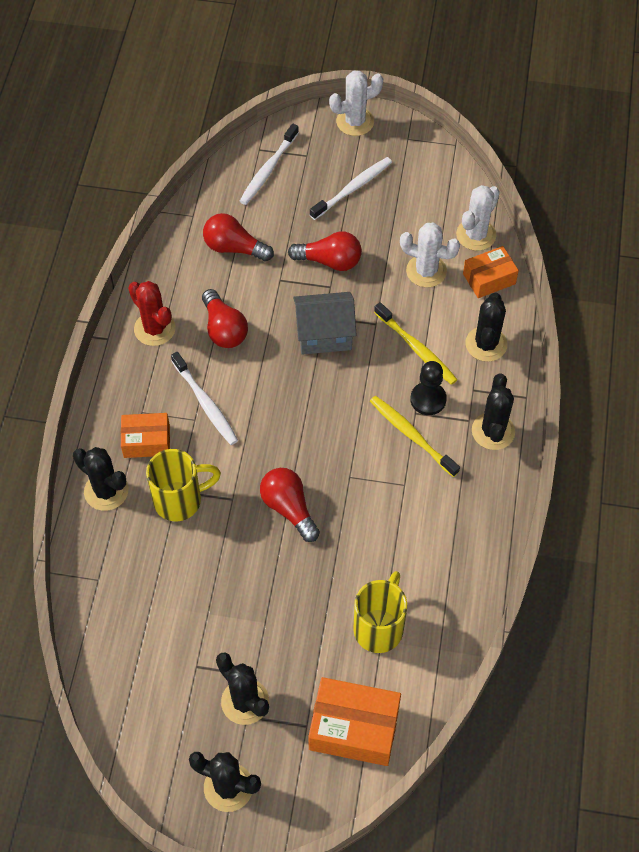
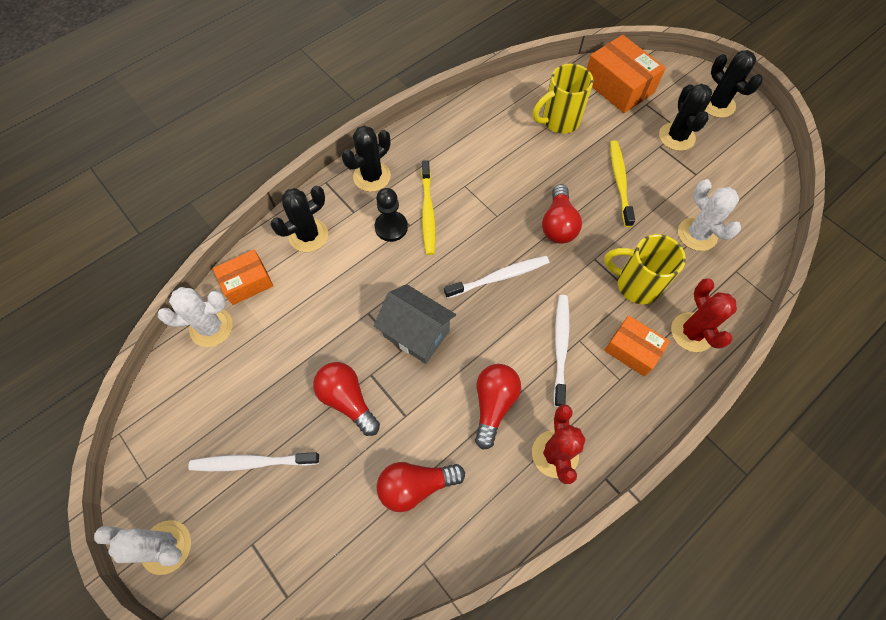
camera: 140 degrees left, 5 degrees up
black cactus [73,447,128,511] -> red cactus [671,278,737,352]
red light bulb [203,213,274,261] -> red light bulb turned 105 degrees clockwise [377,462,465,512]
white toothbrush [240,124,299,205] -> white toothbrush moved to [444,256,549,299]
yellow toothbrush [374,302,458,385] -> yellow toothbrush moved to [610,140,635,227]
white cactus [400,223,460,287] -> white cactus moved to [678,179,741,251]
orange box [463,246,519,298] -> orange box turned 45 degrees counterclockwise [213,250,273,305]

